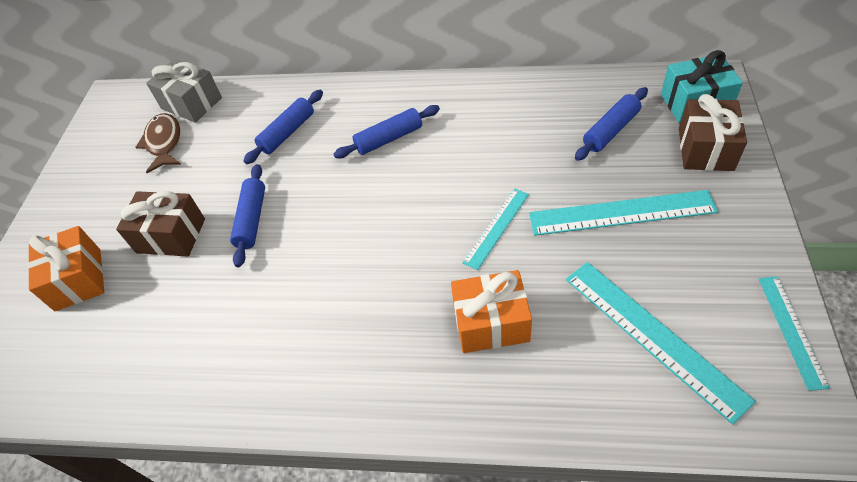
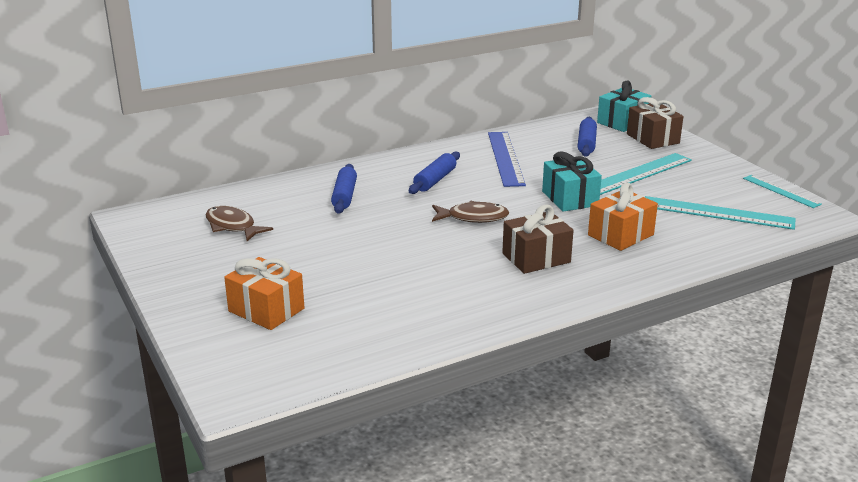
camera: 40 degrees left, 25 degrees down
brown gift [116,191,205,257] -> brown gift moved to [502,205,574,274]
grey gift [146,59,222,123] -> none
blue rolling pin [230,164,265,267] -> none
turquoise ruler [462,188,529,270] -> turquoise gift [542,152,602,212]
none -> brown fish [432,201,509,223]
none -> blue ruler [488,132,526,187]

